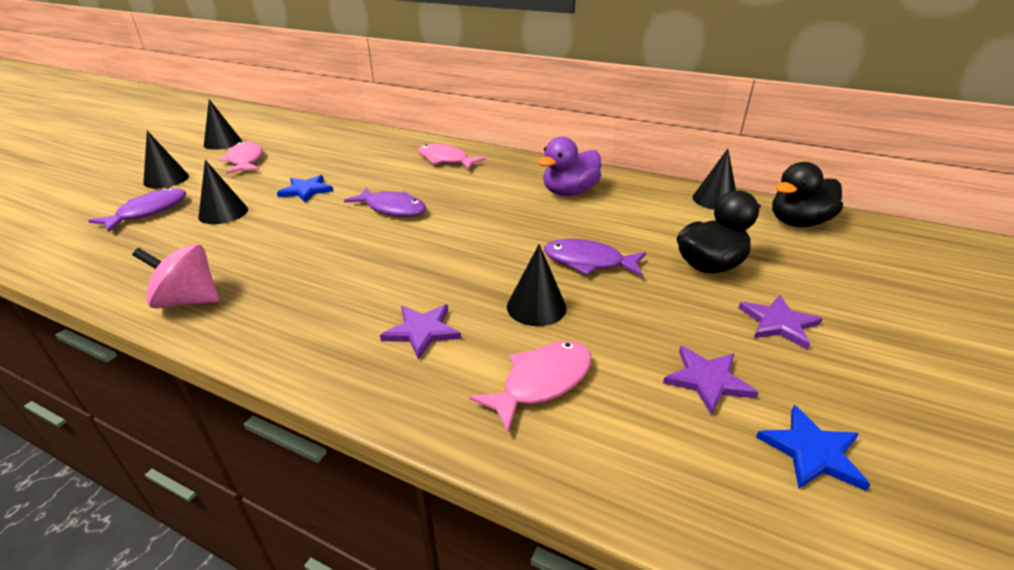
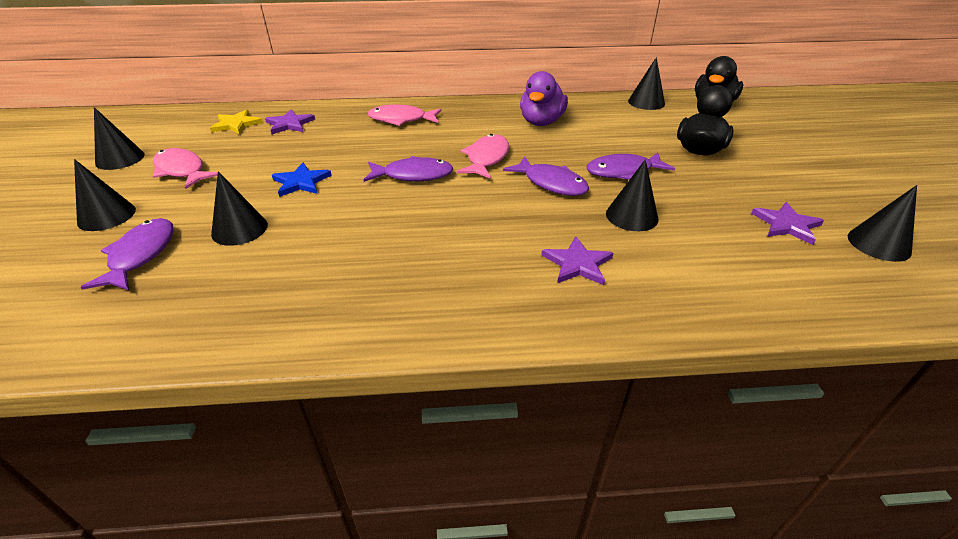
camera: 30 degrees left, 5 degrees up
pink spinning top [132,244,220,309] -> none
pink fish [469,341,592,433] -> pink fish moved to [457,134,509,179]
purple star [739,295,822,350] -> purple star moved to [265,110,315,134]
blue star [756,405,870,491] -> black cone [848,185,917,262]
none -> yellow star [210,109,263,135]
none -> purple fish [503,156,589,196]

